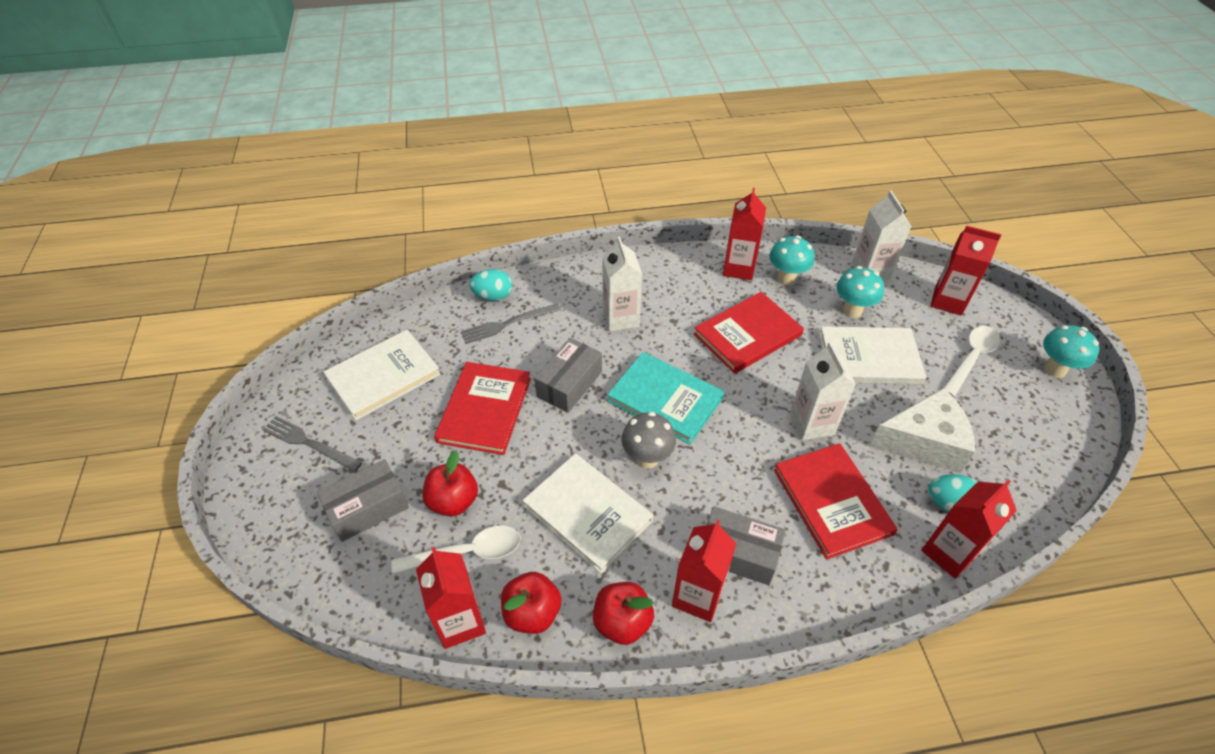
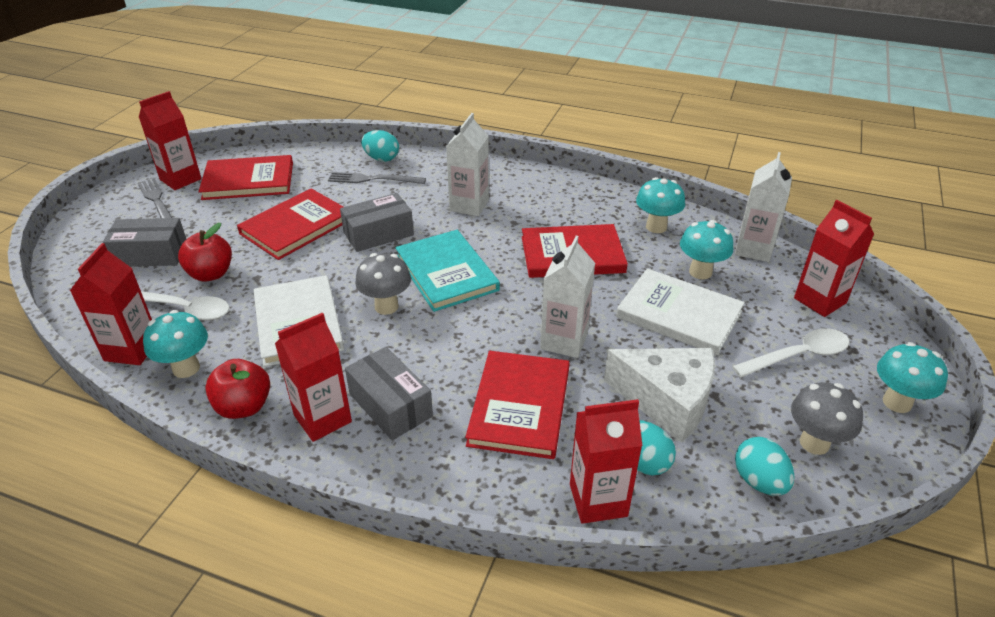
camera: 30 degrees right, 10 degrees down
white book [323,330,441,420] -> red book [199,155,293,200]
red apple [501,572,561,634] -> turquoise mushroom [143,310,208,378]
red carton [723,188,766,280] -> red carton moved to [139,91,202,190]
none -> turquoise egg [735,437,794,496]
none -> grey mushroom [791,382,863,455]

